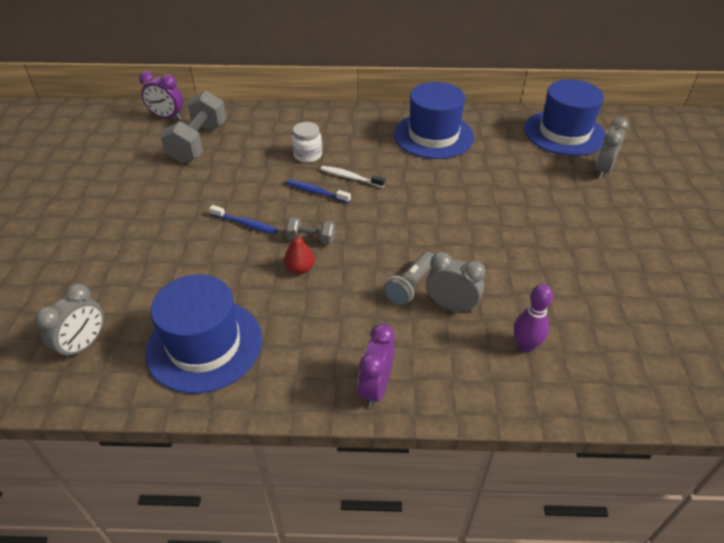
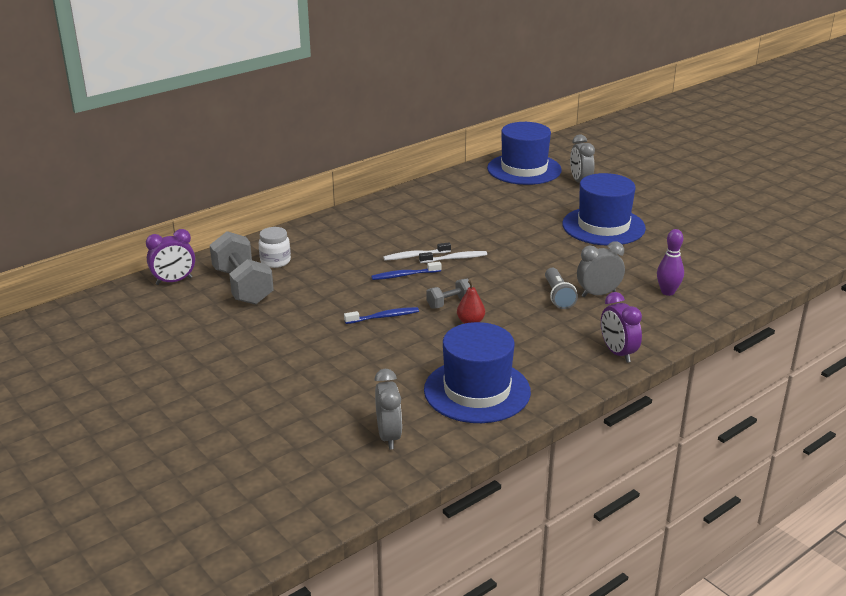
camera: 40 degrees left, 15 degrees down
white jar [292,122,322,163] -> white jar moved to [259,227,291,268]
blue hat [394,82,474,159] -> blue hat moved to [562,173,646,245]
none -> white toothbrush [419,251,487,263]

